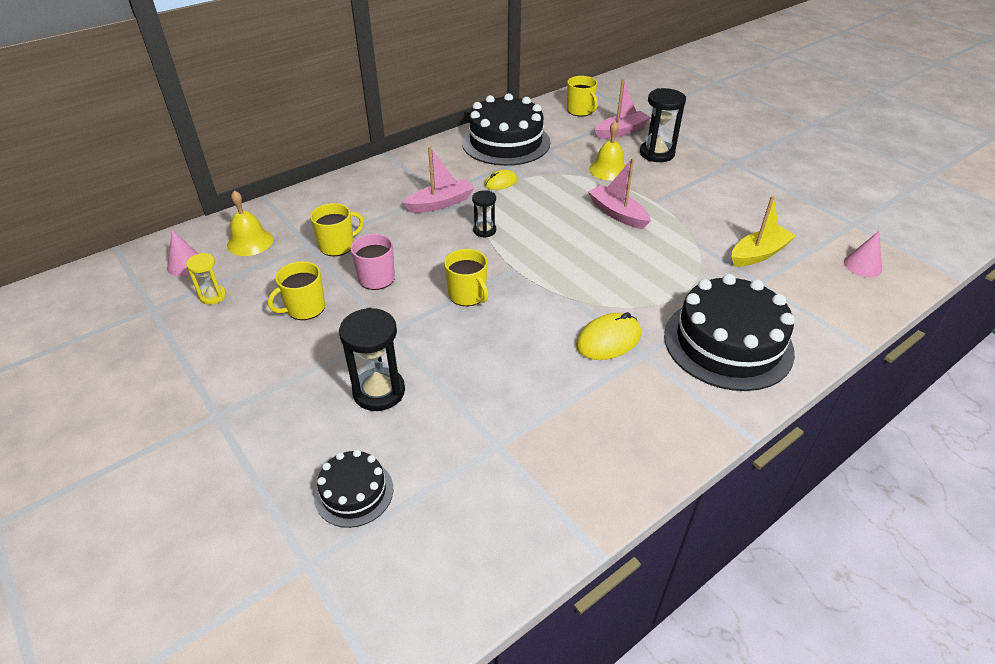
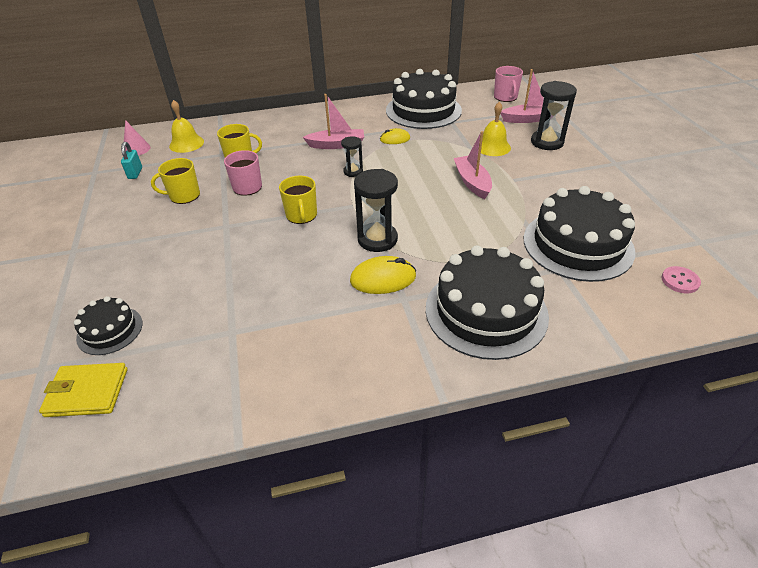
camera: 25 degrees right, 0 degrees up
yellow hourglass [186,253,226,305] -> turquoise padlock [121,142,142,179]
black hourglass [339,307,405,411] -> black hourglass moved to [354,169,398,252]
yellow mug [567,76,598,116] -> pink mug [494,66,523,102]
yellow boat [732,196,796,266] -> black cake [524,186,635,282]
pink cone [844,231,882,277] -> pink button [662,266,701,293]
none -> yellow wallet [39,363,127,417]

